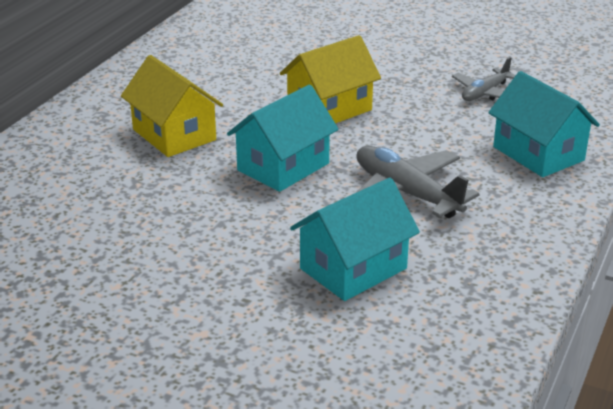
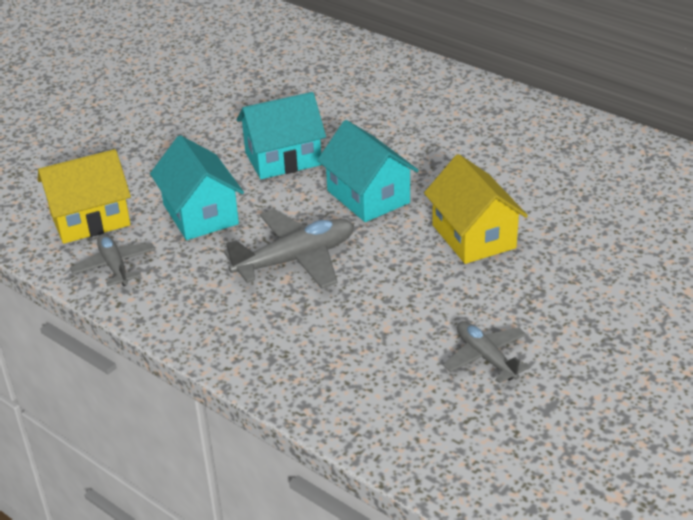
camera: 105 degrees right, 5 degrees up
yellow house [121,55,223,157] -> yellow house moved to [38,149,131,244]
turquoise house [488,71,600,177] -> turquoise house moved to [236,92,326,179]
none -> grey plane [70,234,155,286]

